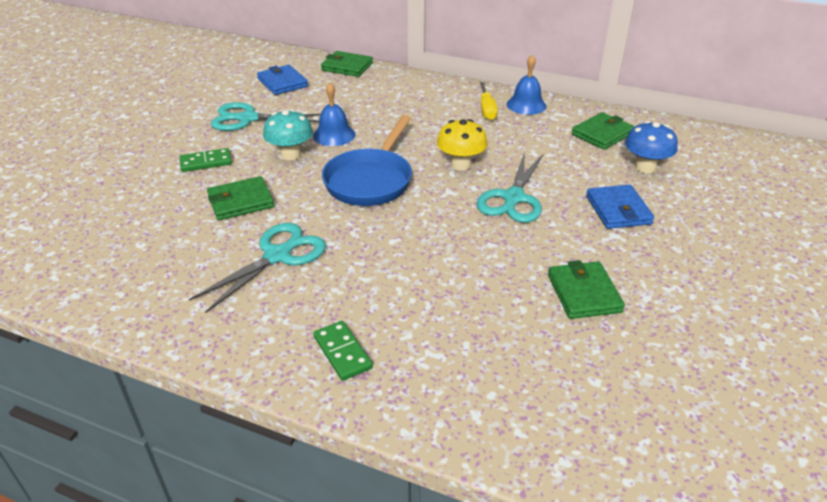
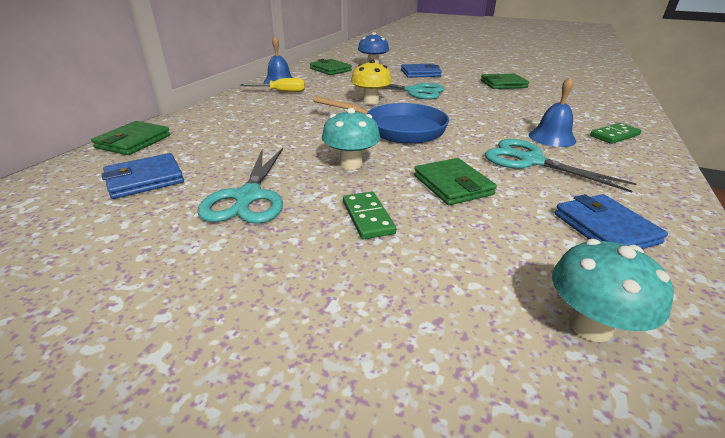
camera: 90 degrees left, 5 degrees down
blue bell [313,83,356,146] -> blue bell moved to [529,77,576,147]
none -> turquoise mushroom [552,239,674,342]
none -> blue wallet [555,194,668,249]

